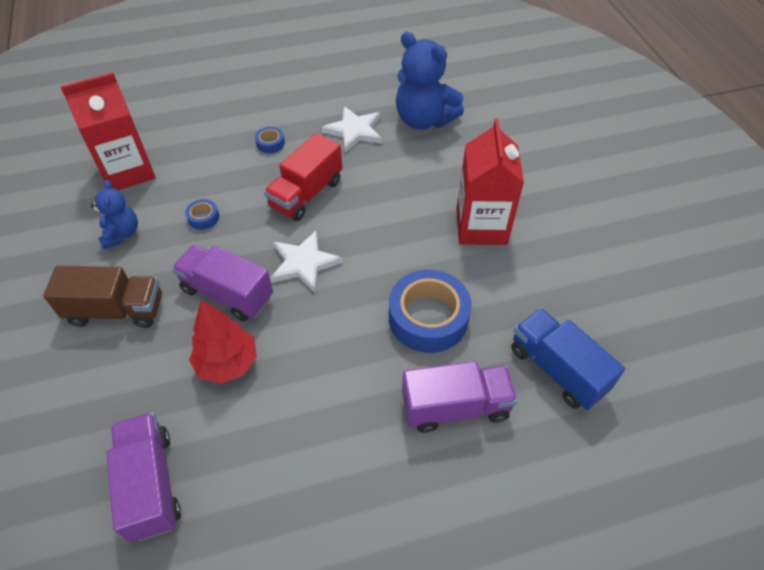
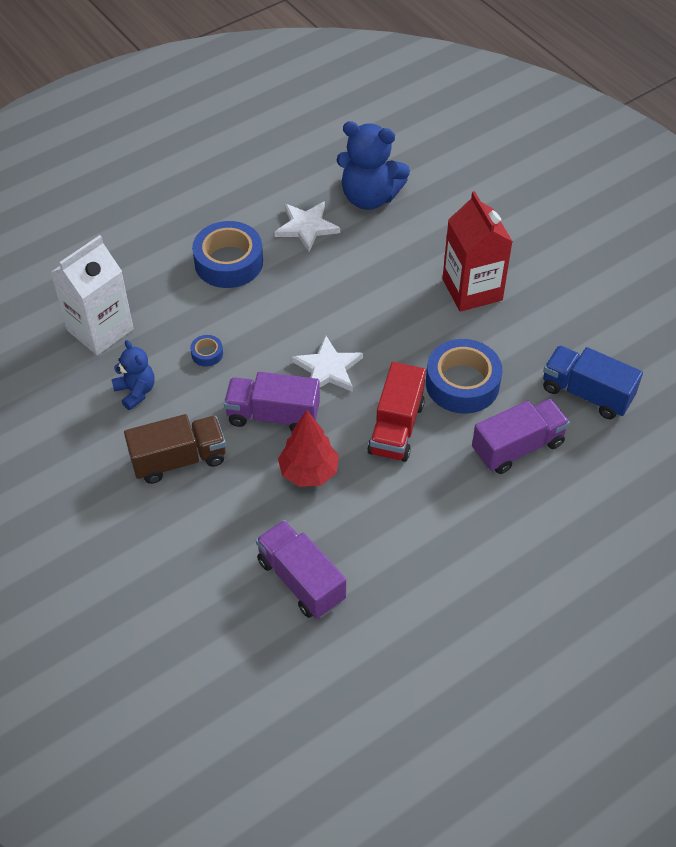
camera: 20 degrees left, 0 degrees up
red carton [60,72,156,190] -> white carton [50,235,134,355]
blue tape [255,127,285,153] -> blue tape [192,221,263,288], size x2.29
red truck [264,133,342,221] -> red truck moved to [367,362,426,462]

